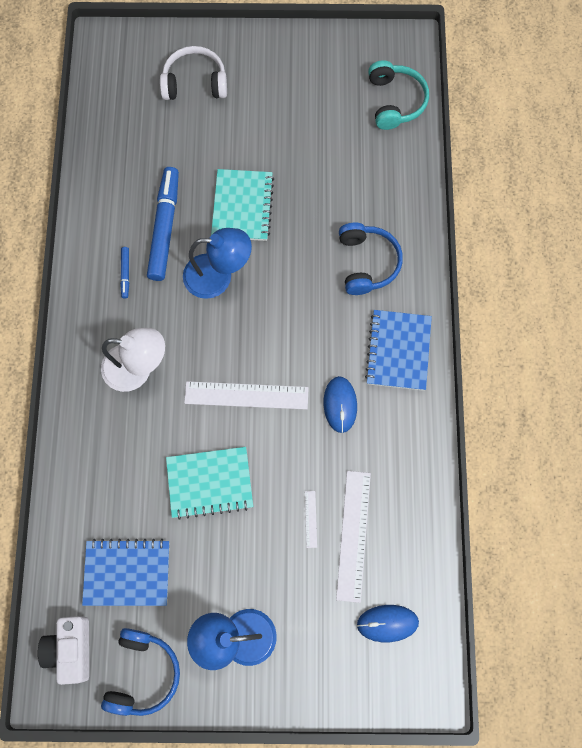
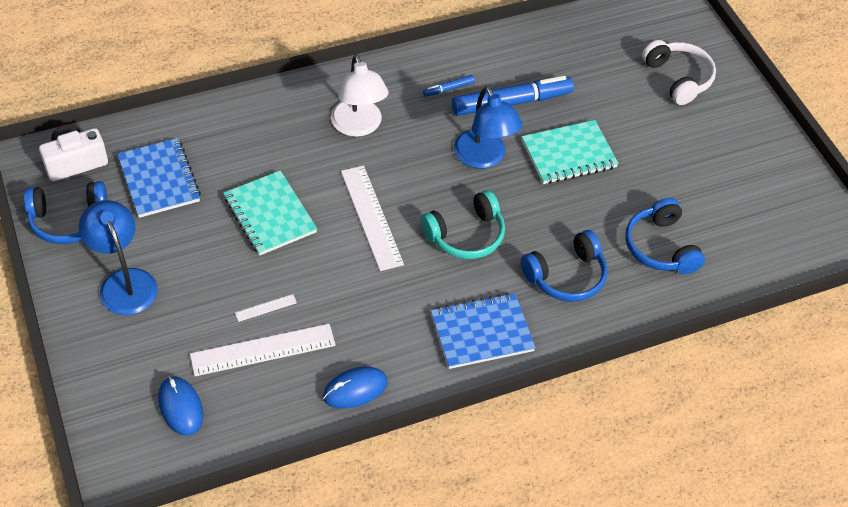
camera: 65 degrees right, 20 degrees down
blue mouse [323,376,357,433] -> blue mouse moved to [323,367,388,409]
turquoise headphones [368,60,429,130] -> turquoise headphones moved to [420,190,505,259]
none -> blue headphones [625,198,705,274]

